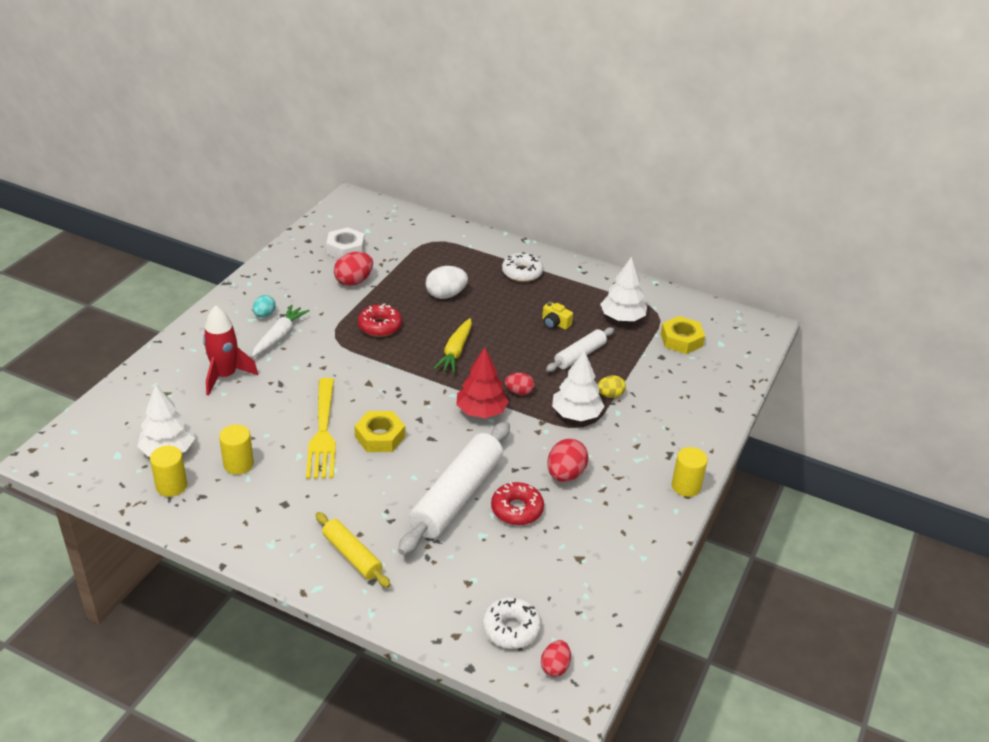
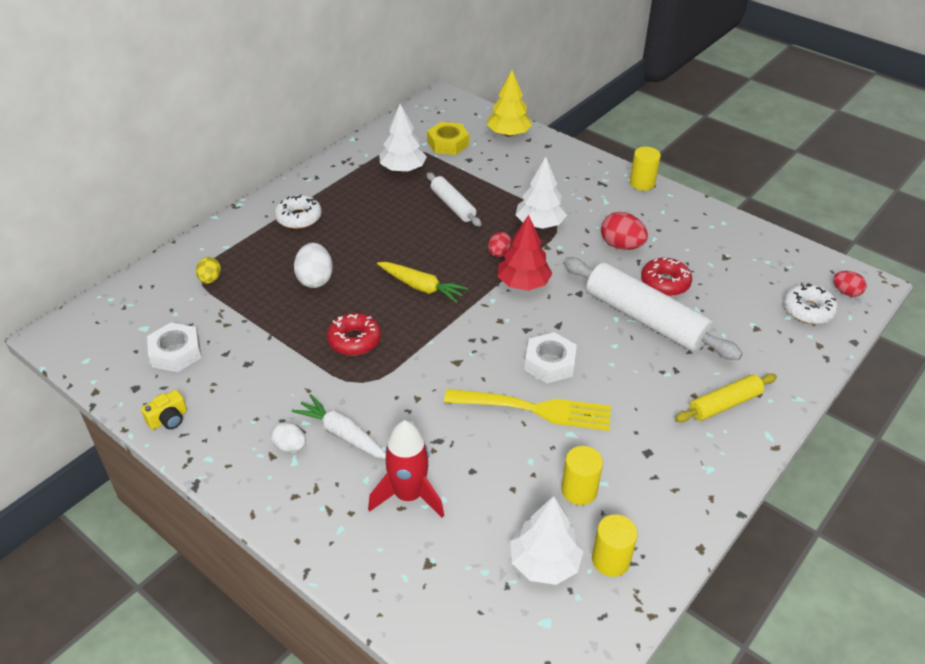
camera: 75 degrees left, 5 degrees up
turquoise egg [253,295,276,318] -> white egg [271,422,306,452]
red egg [334,252,373,286] -> none
yellow nut [354,411,405,452] -> white nut [525,332,577,383]
yellow camera [542,302,573,330] -> yellow camera moved to [141,390,187,430]
yellow egg [597,375,626,398] -> yellow egg moved to [196,257,221,284]
none -> yellow tree [487,70,532,137]

